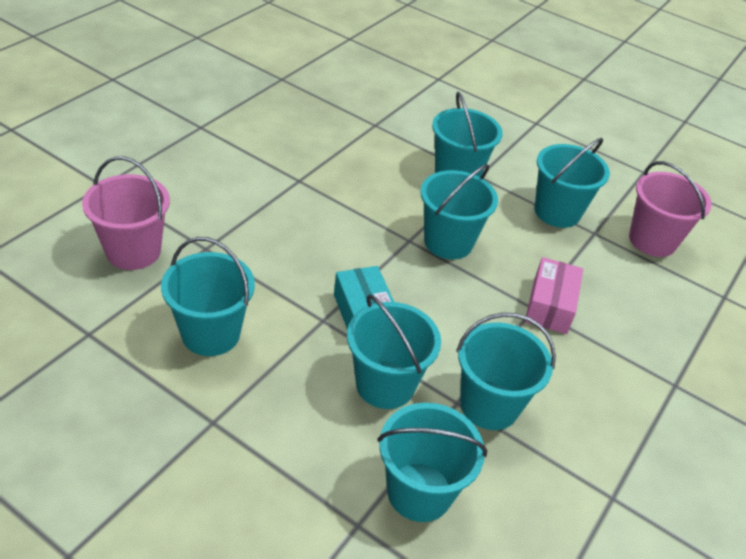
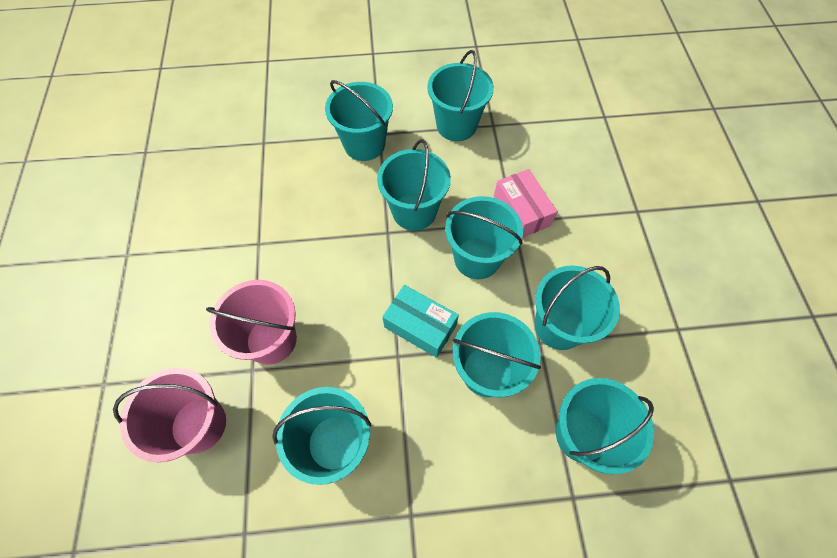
camera: 35 degrees left, 20 degrees up
pink bucket [629,161,712,257] -> pink bucket moved to [206,280,297,365]
none -> turquoise bucket [445,196,523,279]

